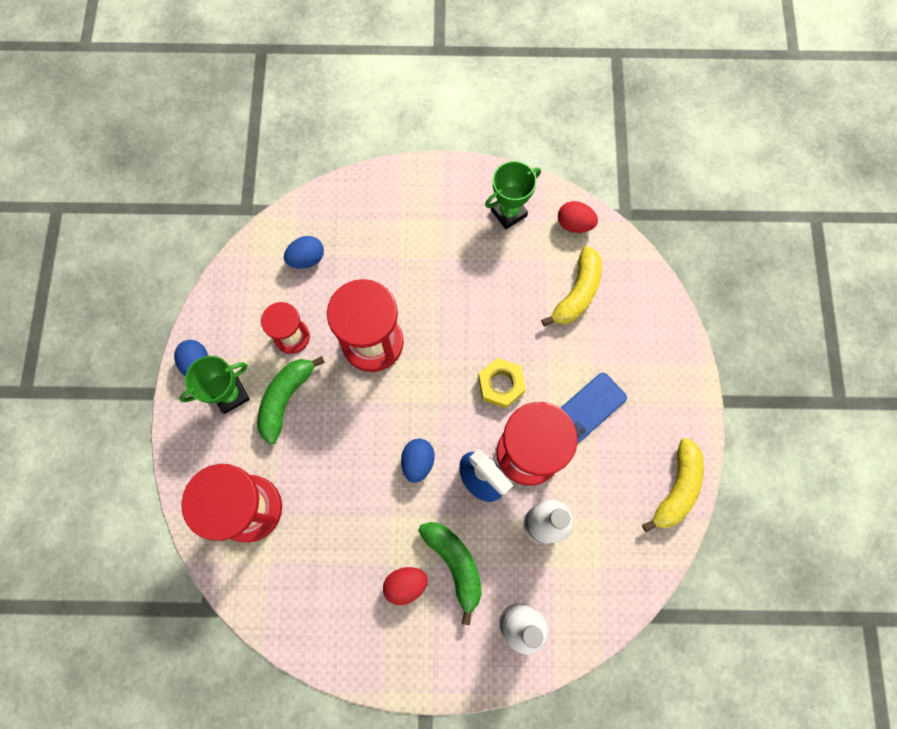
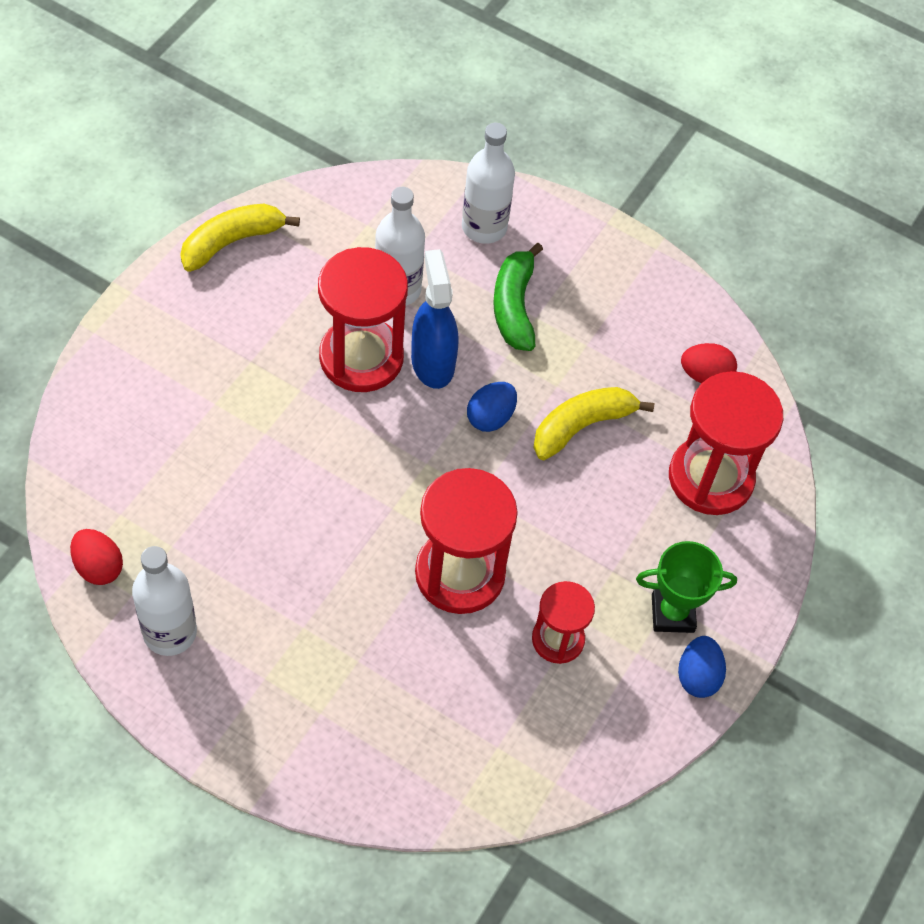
camera: 155 degrees left, 15 degrees down
green banana [257,356,325,444] -> none
blue egg [284,236,324,269] -> none
red egg [383,567,428,605] -> red egg moved to [681,343,737,383]
yellow nut [478,358,526,408] -> none
green trophy [485,161,541,229] -> white bottle [132,546,197,656]
yellow banana [541,246,602,327] -> yellow banana moved to [533,387,654,460]
blue phone [561,373,627,443] -> none

